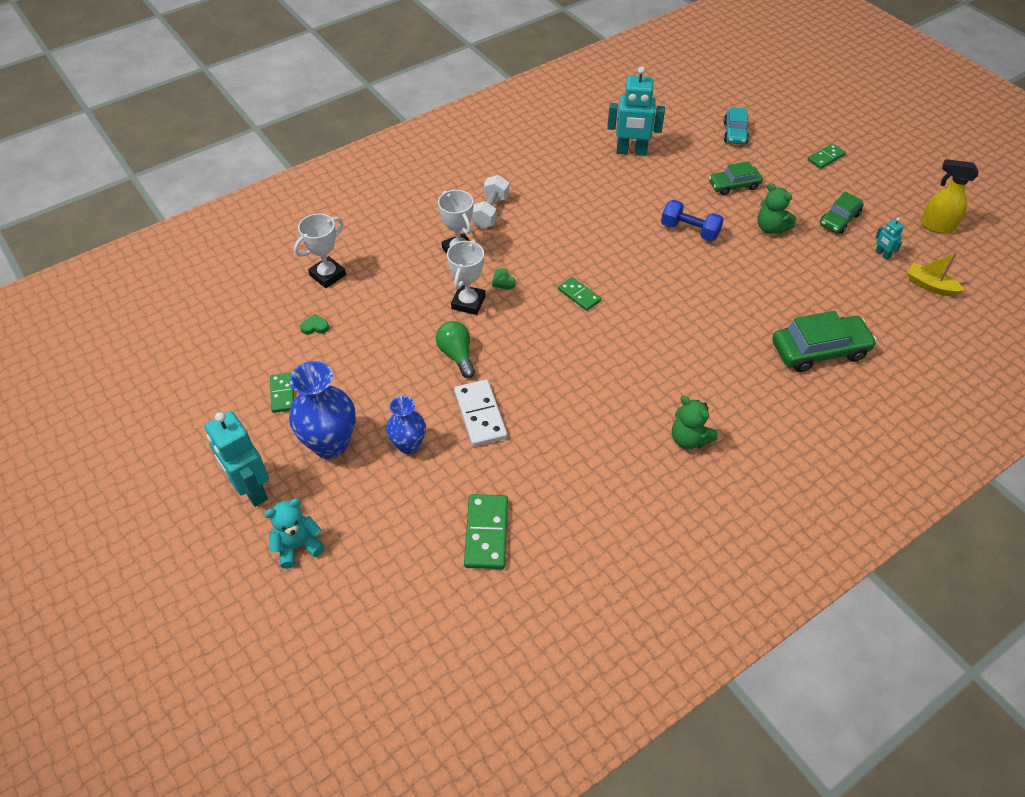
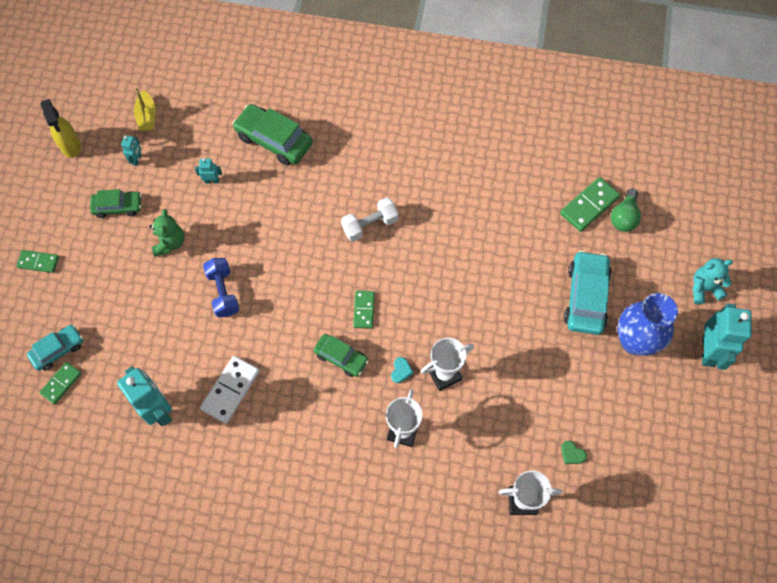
camera: 135 degrees left, 15 degrees up
turquoise teddy bear [264,498,325,569] -> turquoise teddy bear turned 150 degrees clockwise [693,258,733,304]
green domino [270,372,294,413] -> green domino moved to [39,362,82,404]
blue vase [386,396,426,454] -> turquoise car [564,250,612,335]
green light bulb [436,321,475,378] -> green light bulb moved to [611,188,641,232]
white domino [454,379,507,447] -> white domino moved to [200,356,260,424]
white dumbbell [471,175,509,229] -> white dumbbell moved to [341,197,399,242]
green heart [492,268,515,290] -> turquoise heart [391,357,414,383]
green teddy bear [672,396,718,449] -> none
green car [709,161,763,195] -> green car moved to [314,334,369,377]
none -> turquoise robot [195,158,222,184]

